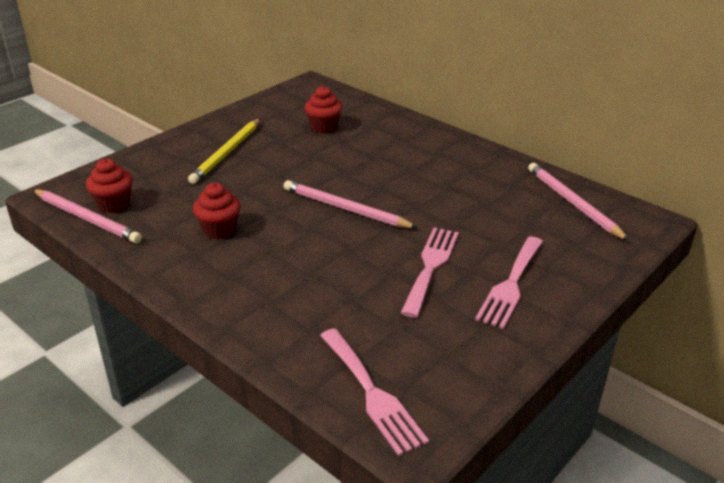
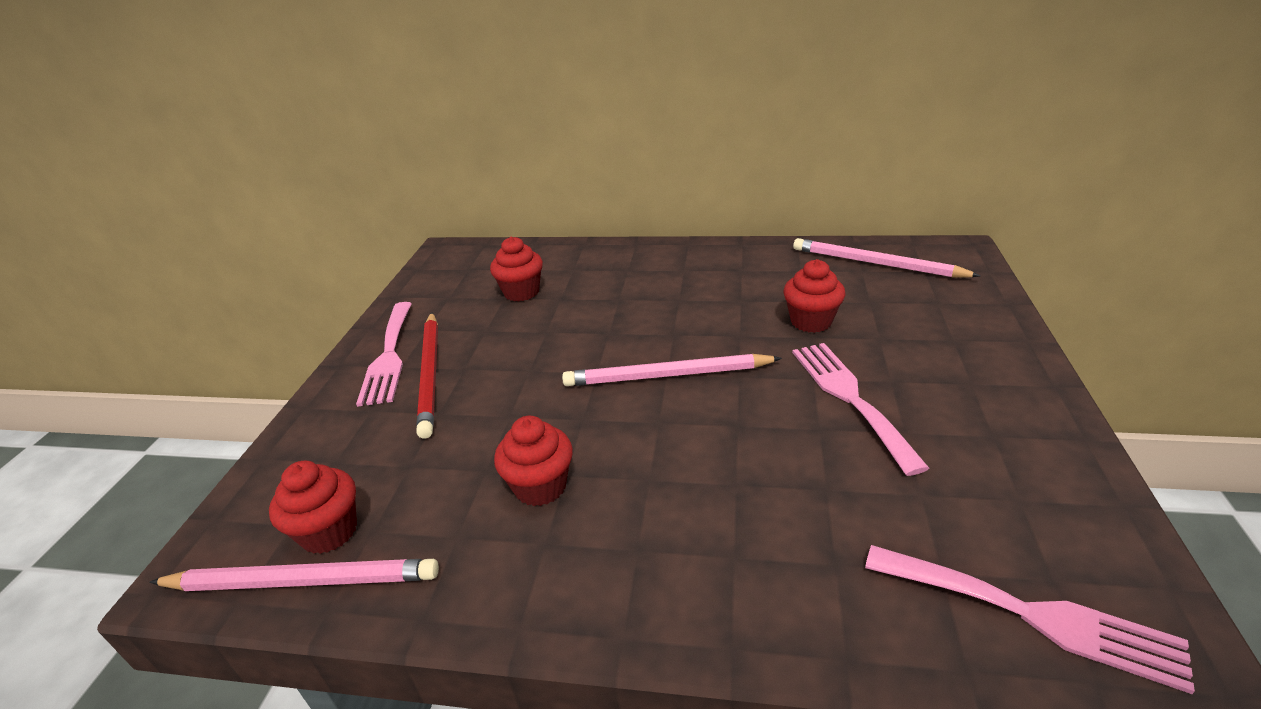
camera: 30 degrees left, 0 degrees up
yellow pencil [188,118,261,184] -> red pencil [416,312,438,439]
pink fork [475,236,543,329] -> pink fork moved to [356,302,412,407]
none -> red cupcake [783,259,845,333]

